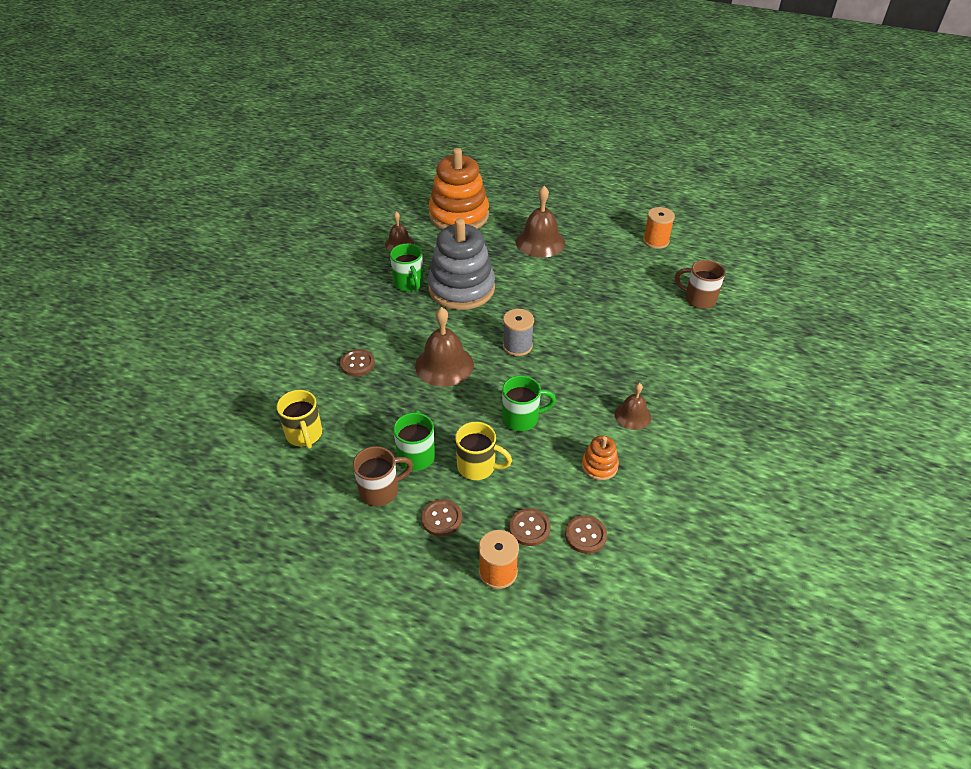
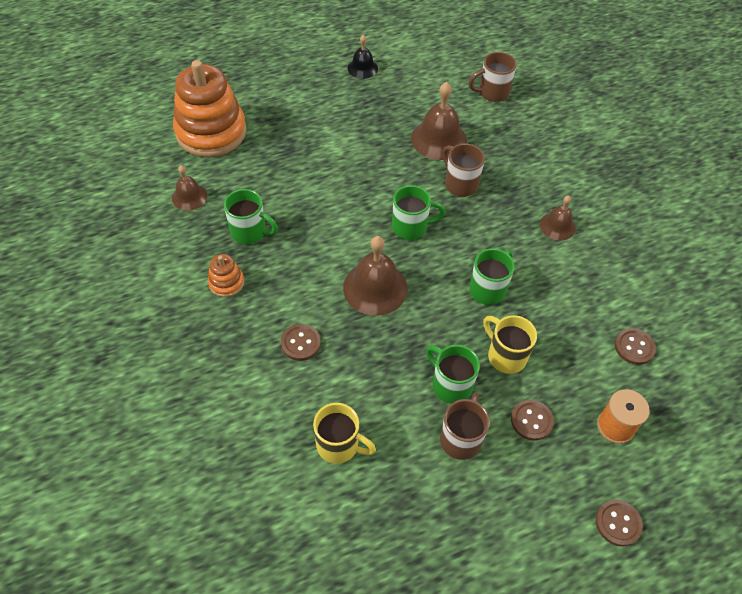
camera: 45 degrees left, 10 degrees up
grey stacking toy [428,218,495,310] -> none
yellow mug [455,422,512,480] -> yellow mug turned 105 degrees counterclockwise [483,315,537,374]
grey spool [503,309,534,356] -> green mug [392,185,446,240]
brown button [509,508,550,546] -> brown button moved to [596,500,643,547]
brown bell [516,186,565,258] -> brown bell moved to [411,82,467,160]
orange stacking toy [582,436,619,480] -> orange stacking toy moved to [208,254,244,297]
orange spool [643,207,675,249] -> none
none -> black bell [348,35,378,79]
none -> brown mug [443,144,485,197]

